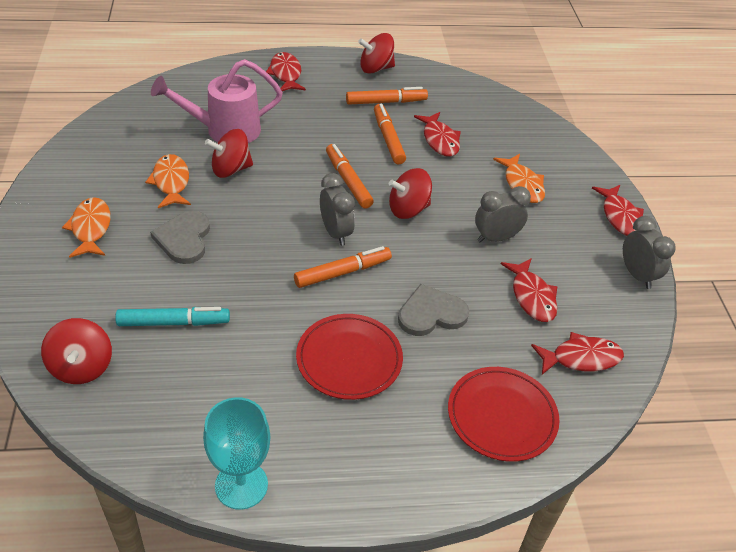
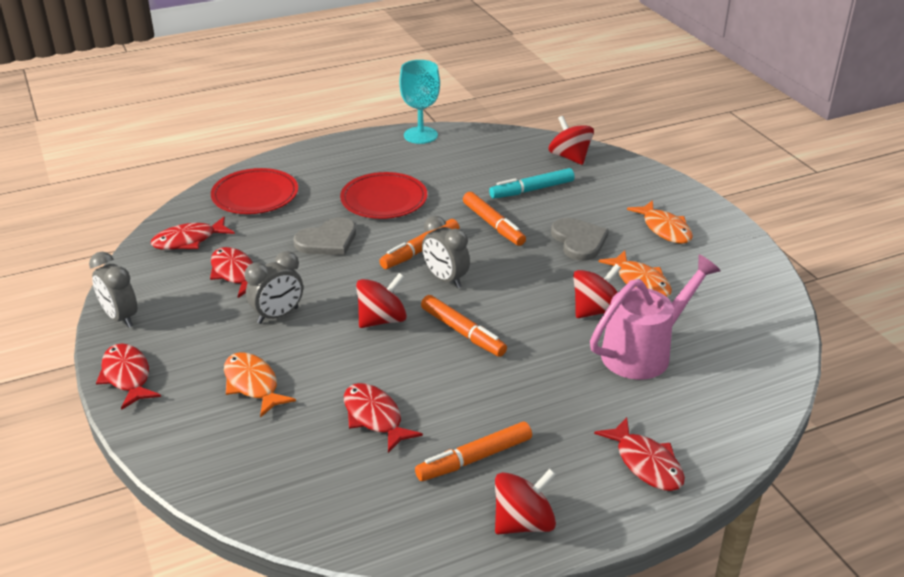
camera: 165 degrees right, 10 degrees down
orange marker [374,104,406,164] -> orange marker moved to [463,192,526,246]

